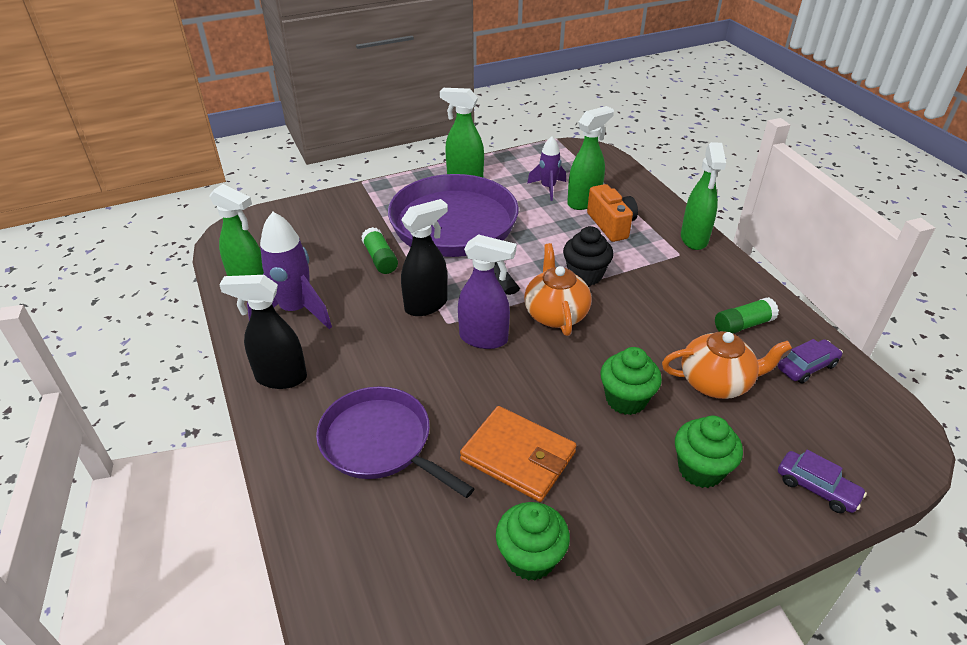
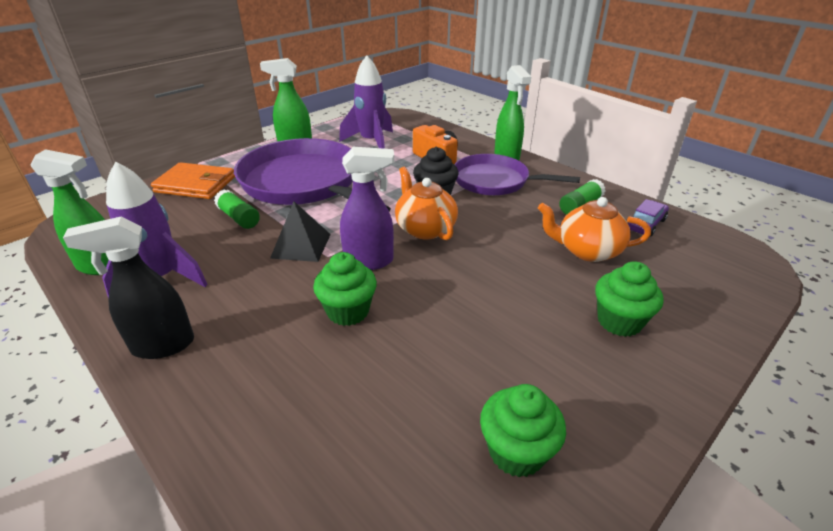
camera: 20 degrees left, 5 degrees down
purple pan [316,386,475,498] -> purple pan moved to [454,154,580,195]
black spray bottle [401,199,448,316] -> black pyramid [270,202,331,262]
orange wallet [460,406,577,502] -> orange wallet moved to [151,162,235,199]
purple rocket [527,136,566,201] -> purple rocket [339,55,393,149], size x1.67
green spray bottle [567,106,614,210] -> none
green cupcake [600,347,662,415] -> green cupcake moved to [313,252,377,326]
orange teapot [662,331,792,399] -> orange teapot turned 150 degrees counterclockwise [538,197,651,262]
purple car [778,450,867,513] -> none

